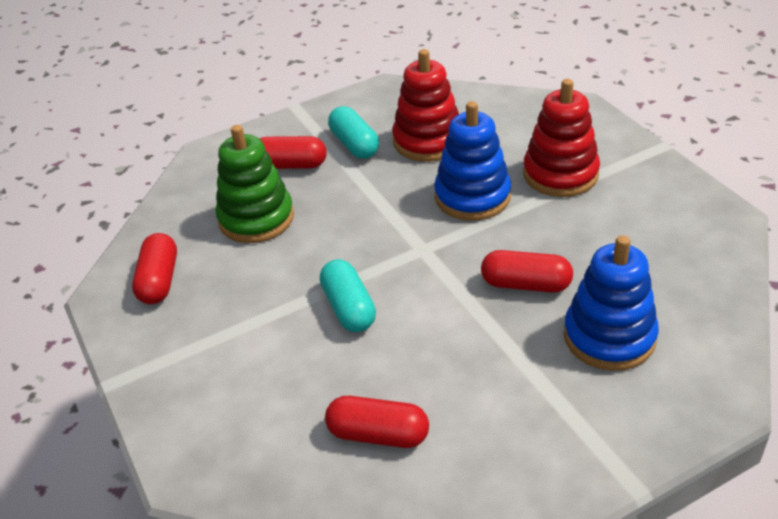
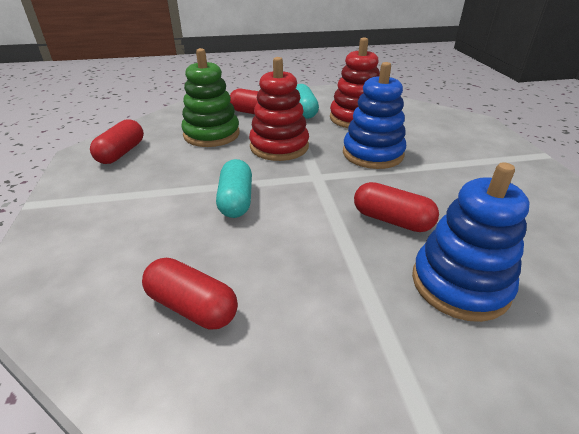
camera: 15 degrees right, 5 degrees down
red stacking toy [523,79,600,197] -> red stacking toy moved to [249,57,309,161]

